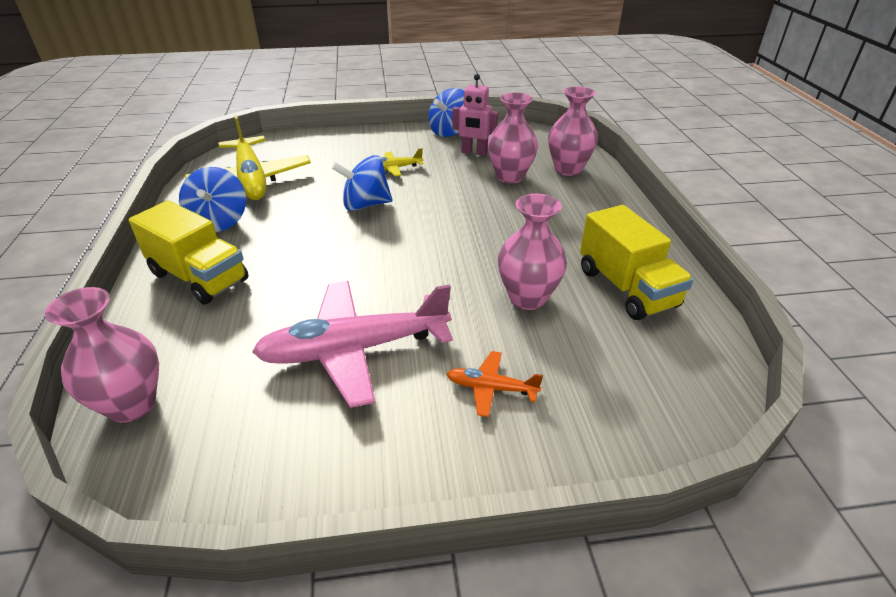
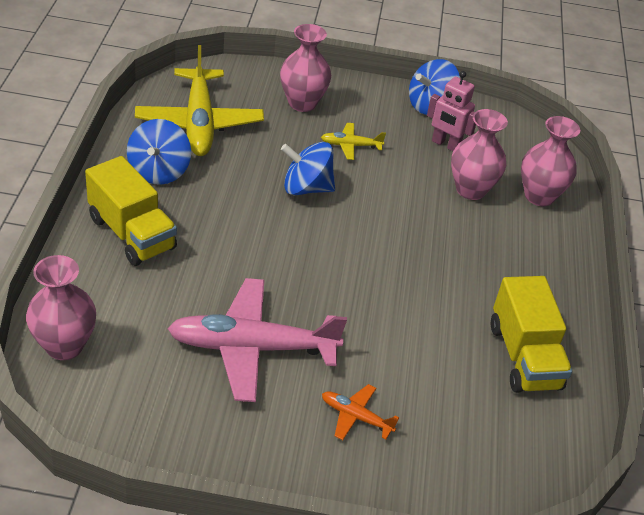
camera: 10 degrees right, 5 degrees up
pink vase [498,194,567,310] -> pink vase moved to [280,24,331,112]

